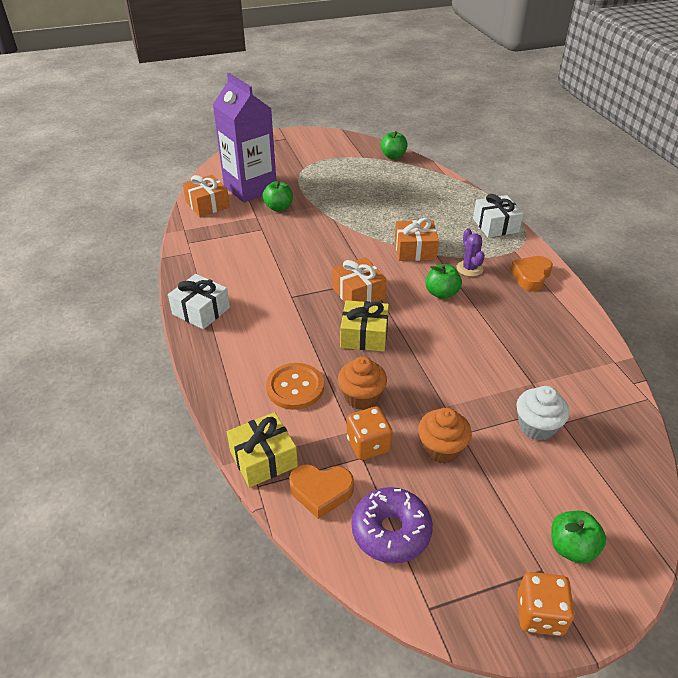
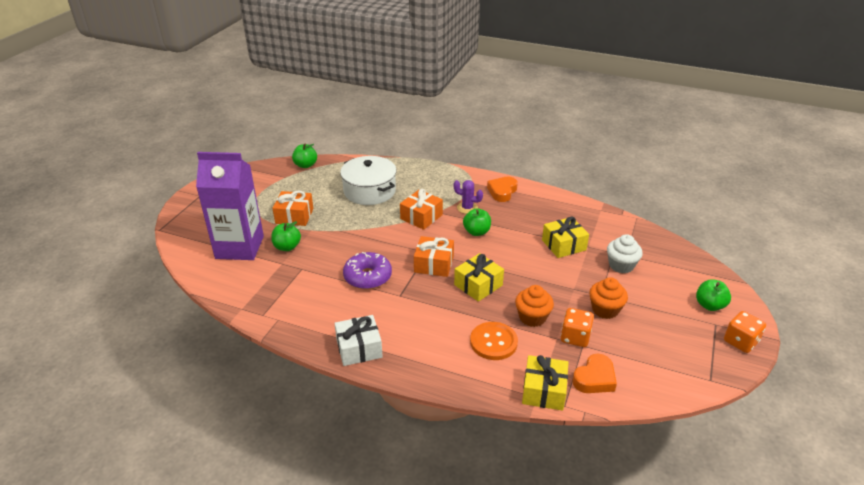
camera: 50 degrees left, 5 degrees down
orange gift [183,175,230,217] -> orange gift moved to [273,191,313,226]
purple donut [352,487,433,563] -> purple donut moved to [343,252,392,289]
white gift [473,194,523,238] -> none
orange heart [510,256,553,291] -> orange heart turned 45 degrees clockwise [487,177,518,202]
none -> white pot [340,156,397,205]
none -> yellow gift [542,217,589,258]

